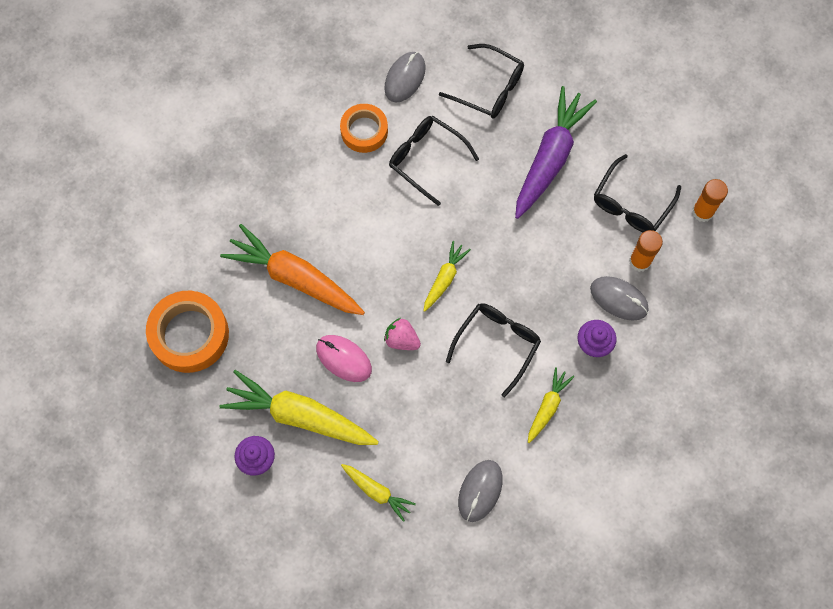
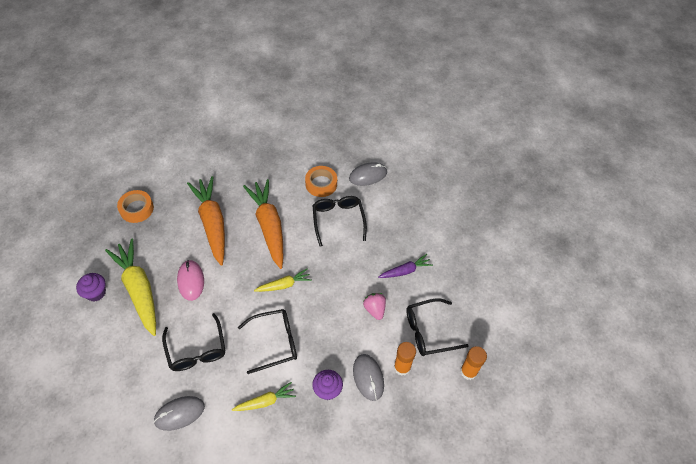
camera: 40 degrees right, 15 degrees down
orange tape [146,291,229,373] -> orange tape [117,190,154,223], size x0.64
yellow carrot [341,464,416,522] -> none
pink strawberry [384,318,421,350] -> pink strawberry moved to [363,293,386,320]
black glasses [439,44,524,119] -> black glasses moved to [162,313,226,371]
purple carrot [515,86,597,219] -> purple carrot [378,254,433,278], size x0.51
none -> orange carrot [243,179,283,269]

